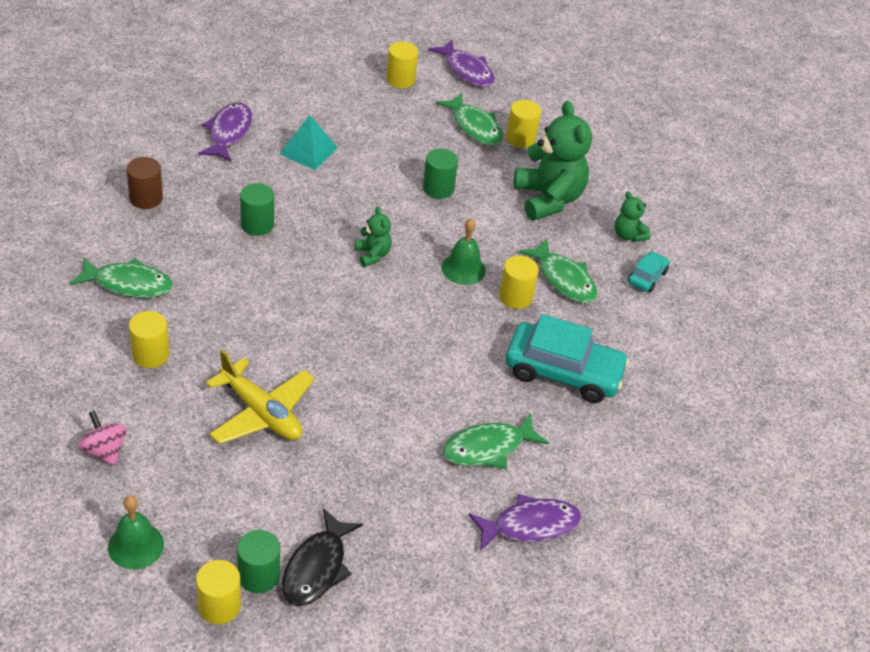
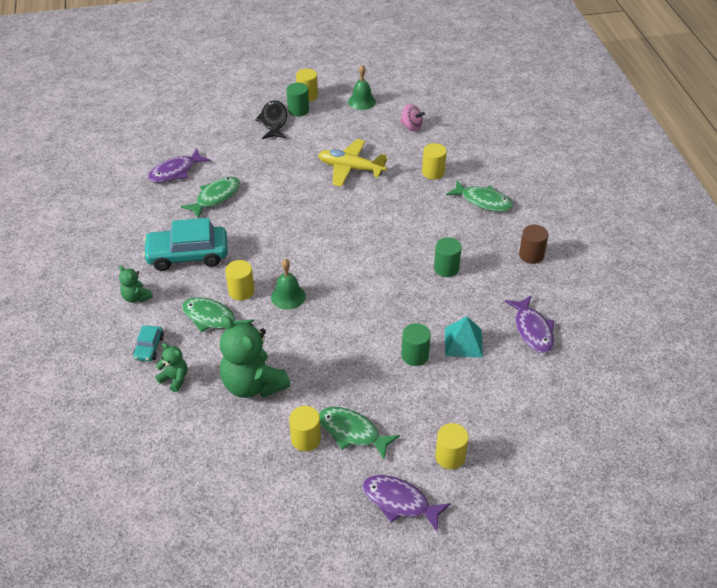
camera: 160 degrees right, 0 degrees up
green fish [70,257,173,298] -> green fish turned 135 degrees counterclockwise [446,180,513,212]
green teddy bear [355,206,392,267] -> green teddy bear moved to [119,265,153,303]
green cylinder [423,148,458,199] -> green cylinder moved to [401,323,431,366]

